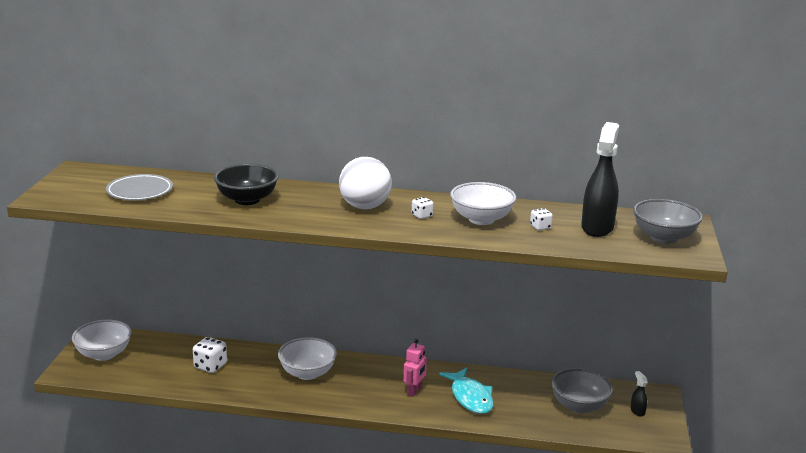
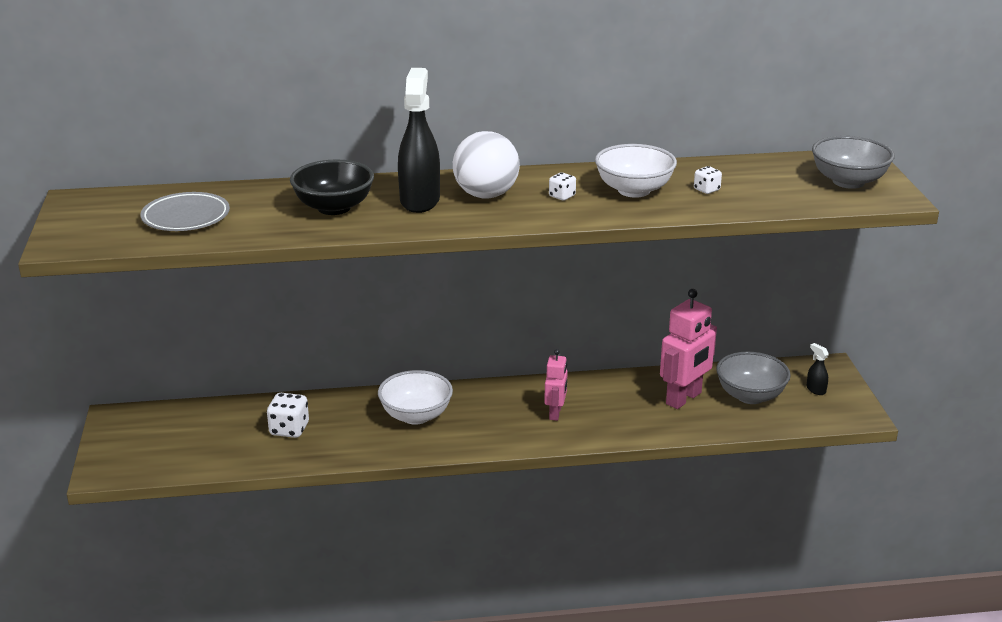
camera: 15 degrees left, 5 degrees up
white bowl [72,320,132,361] -> none
turquoise fish [439,368,494,414] -> none
black spray bottle [581,122,619,237] -> black spray bottle moved to [398,68,440,213]
none -> pink robot [660,289,717,409]

